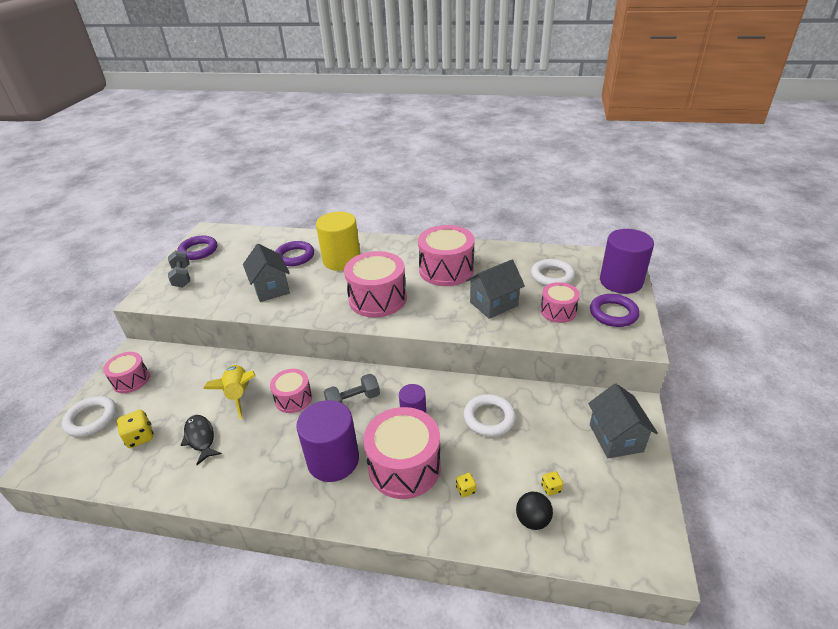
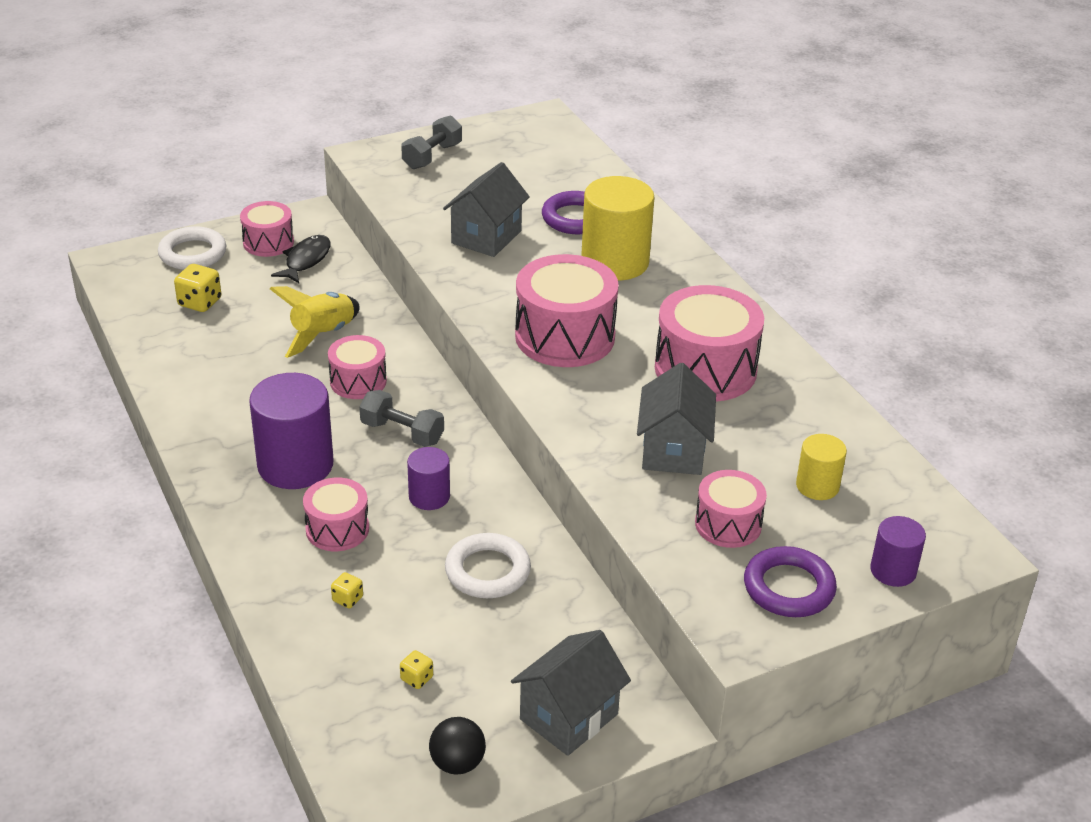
camera: 50 degrees right, 0 degrees up
purple ring [177,236,217,260] -> none
black fish [181,415,222,465] -> black fish moved to [271,235,331,283]
pink drum [363,407,441,499] -> pink drum [303,478,369,551], size x0.58
grey house [466,260,525,319] -> grey house turned 75 degrees clockwise [637,363,716,475]
black ball [516,492,553,530] -> black ball moved to [429,717,486,774]
white ring [531,259,575,286] -> yellow cylinder [796,434,847,500]
purple cylinder [600,229,654,294] -> purple cylinder [870,516,926,587], size x0.54

